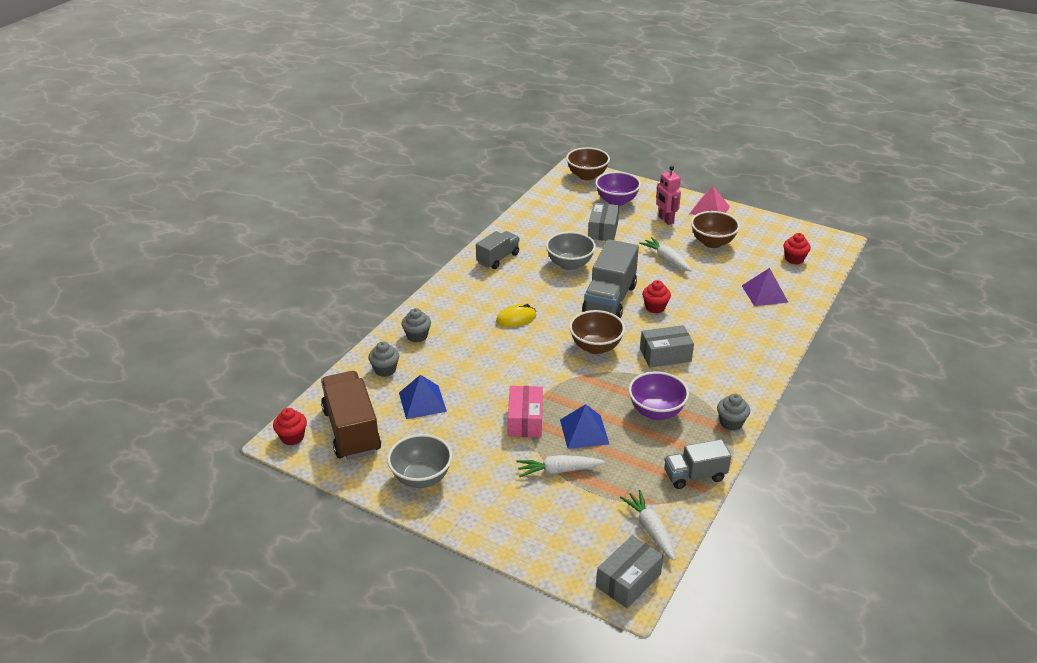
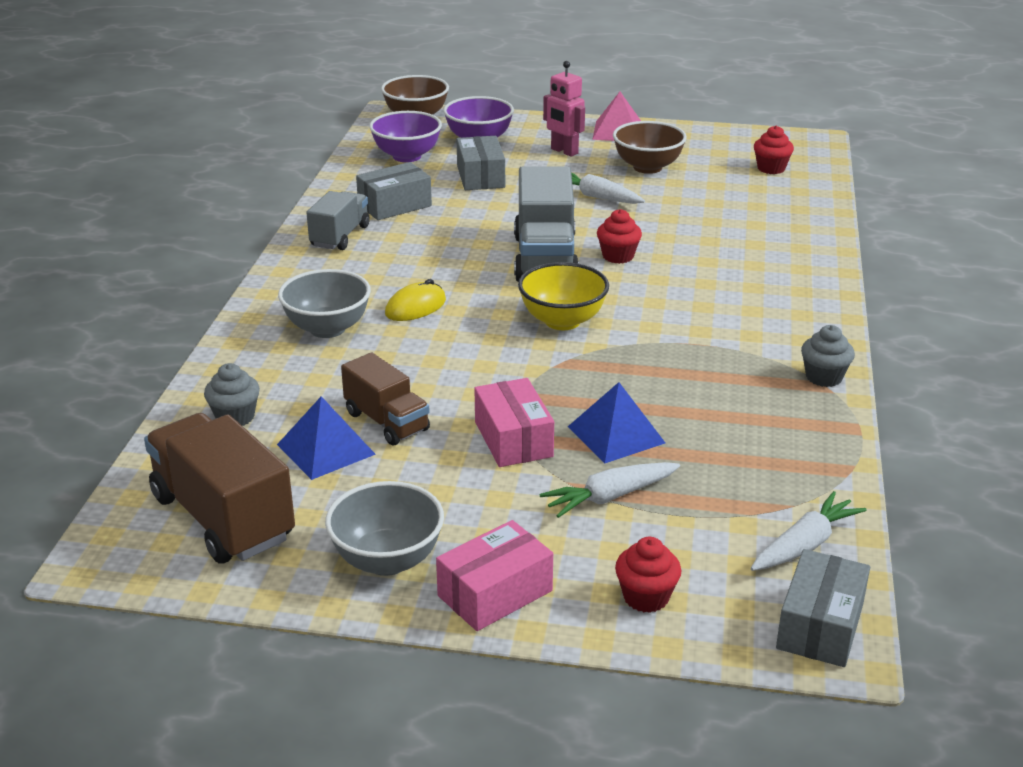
camera: 20 degrees left, 5 degrees down
red cupcake [273,408,307,445] -> red cupcake moved to [615,537,681,613]
grey cupcake [402,308,431,343] -> none
grey bowl [546,232,596,270] -> grey bowl moved to [278,269,371,338]
brown bowl [569,310,625,354] -> yellow bowl [518,262,609,330]
white carrot [620,490,675,560] -> white carrot turned 90 degrees clockwise [751,491,867,571]
purple bowl [629,371,689,420] -> purple bowl moved to [369,111,442,162]
grey box [640,325,694,368] -> grey box moved to [356,162,432,220]
grey truck [664,439,731,489] -> none
purple pyramid [742,268,788,306] -> none
none -> brown truck [341,352,430,445]
none -> pink box [436,520,553,631]

